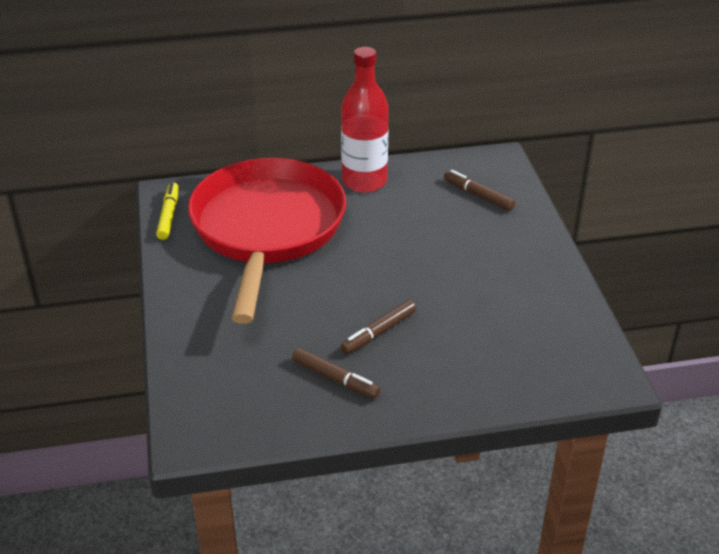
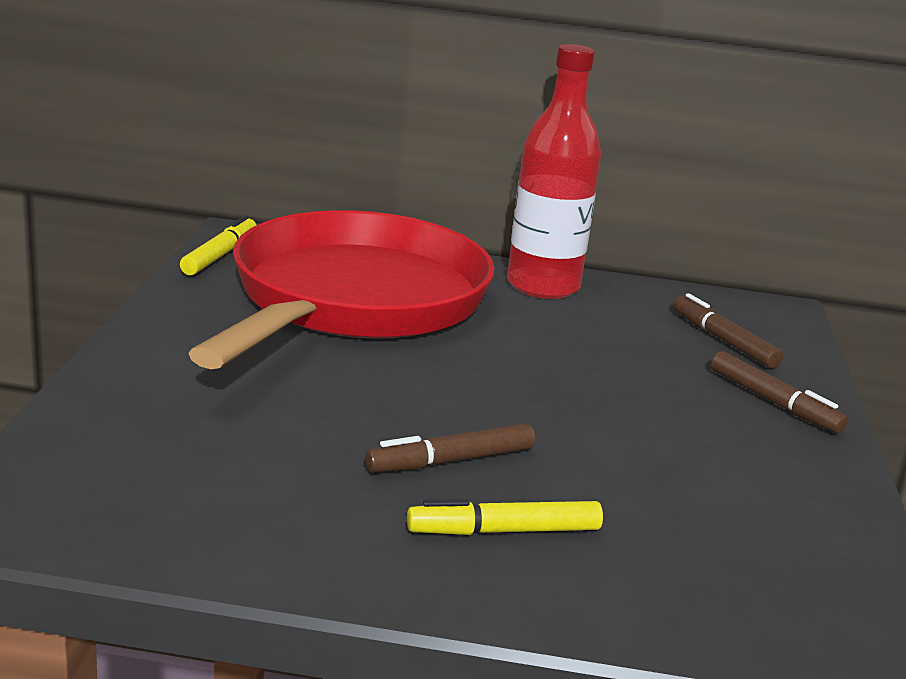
camera: 15 degrees right, 15 degrees down
brown marker [292,348,380,398] -> brown marker moved to [711,351,848,433]
none -> yellow marker [407,499,603,535]

